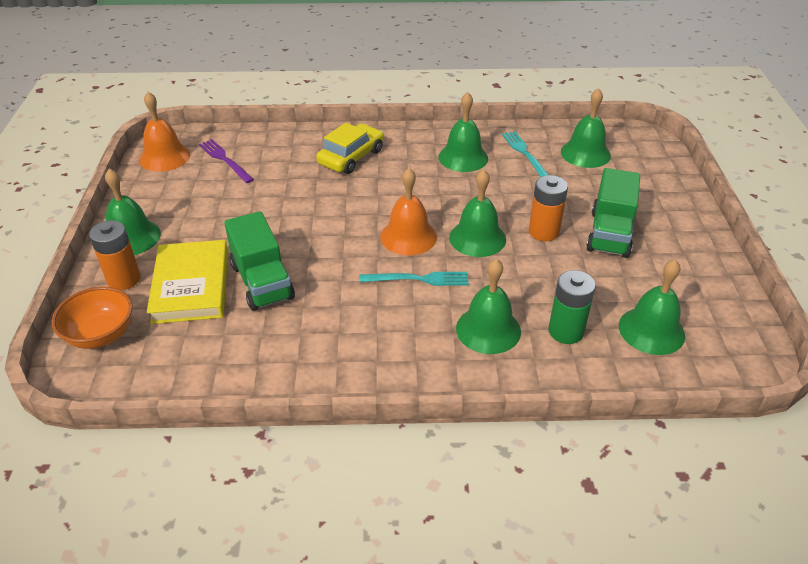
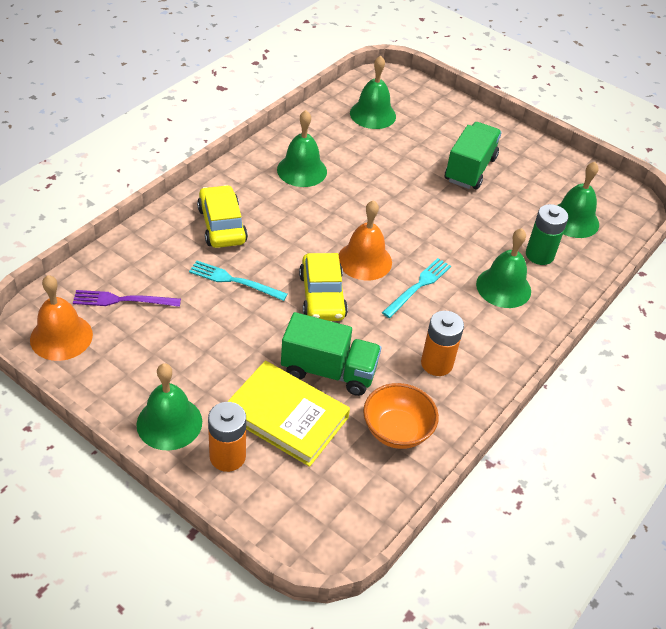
camera: 55 degrees left, 5 degrees up
orange bowl [51,287,133,349] -> orange bowl moved to [363,383,439,449]
green bell [449,169,506,257] -> none
turquoise fork [502,131,548,177] -> turquoise fork moved to [189,261,288,301]
orange battery [529,175,568,241] -> orange battery moved to [421,311,464,376]
green truck [586,168,640,258] -> green truck turned 120 degrees counterclockwise [445,122,502,189]
none -> yellow car [299,253,348,321]

